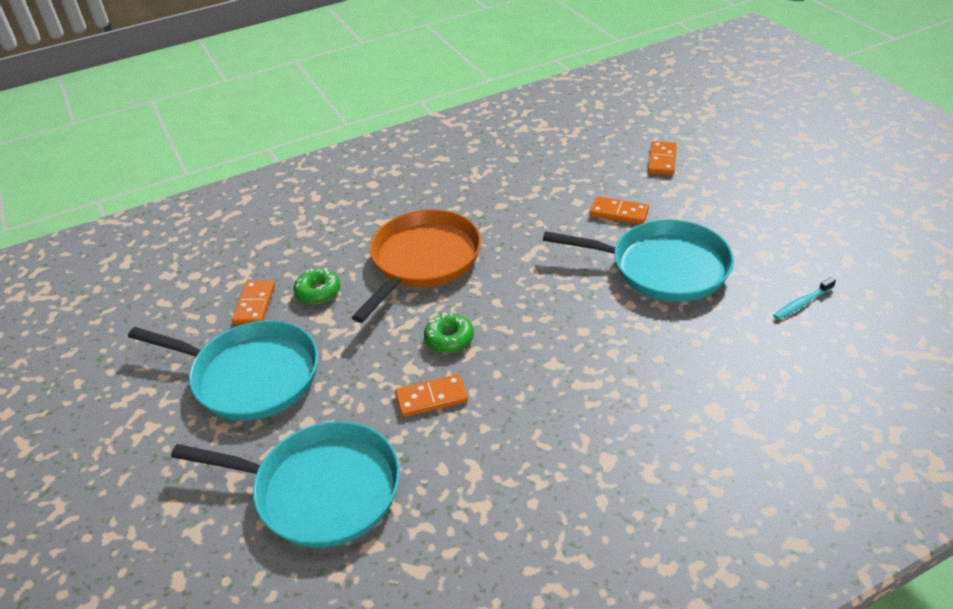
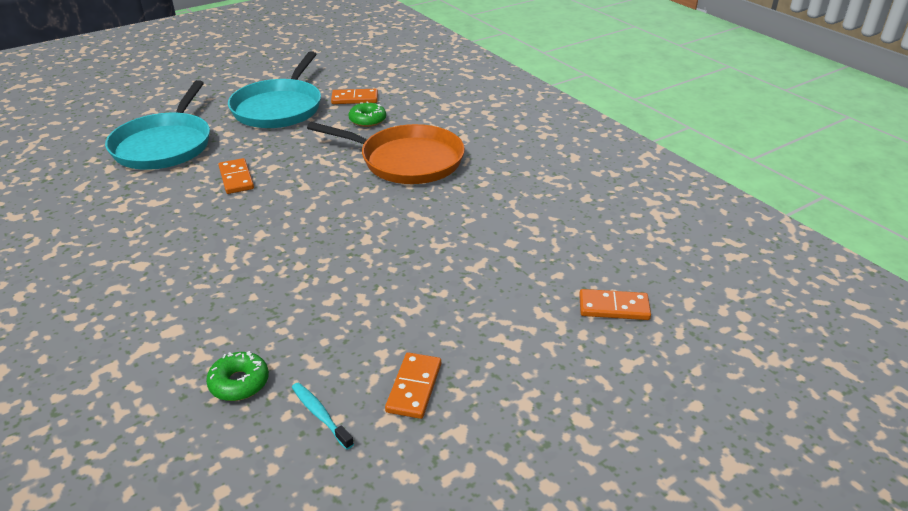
camera: 80 degrees right, 5 degrees down
green donut [424,313,474,353] -> green donut moved to [206,351,269,401]
turquoise pan [543,220,734,302] -> none
orange domino [589,197,649,224] -> orange domino moved to [385,352,441,419]

